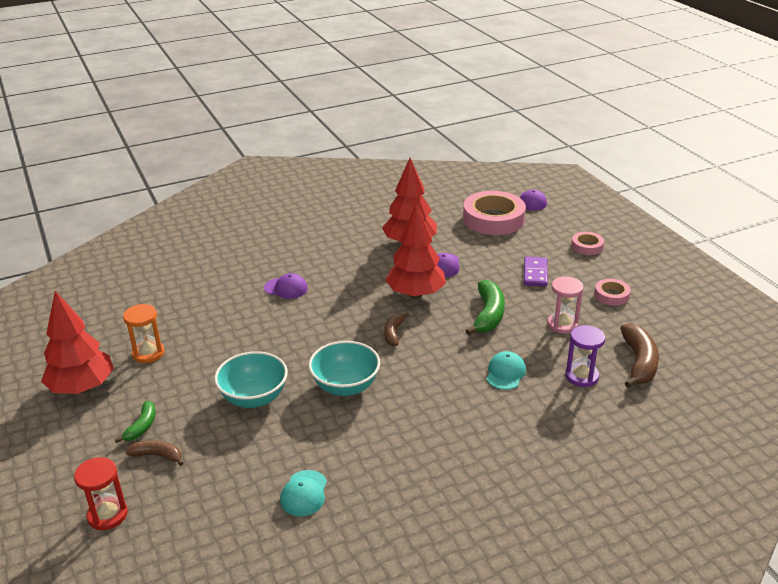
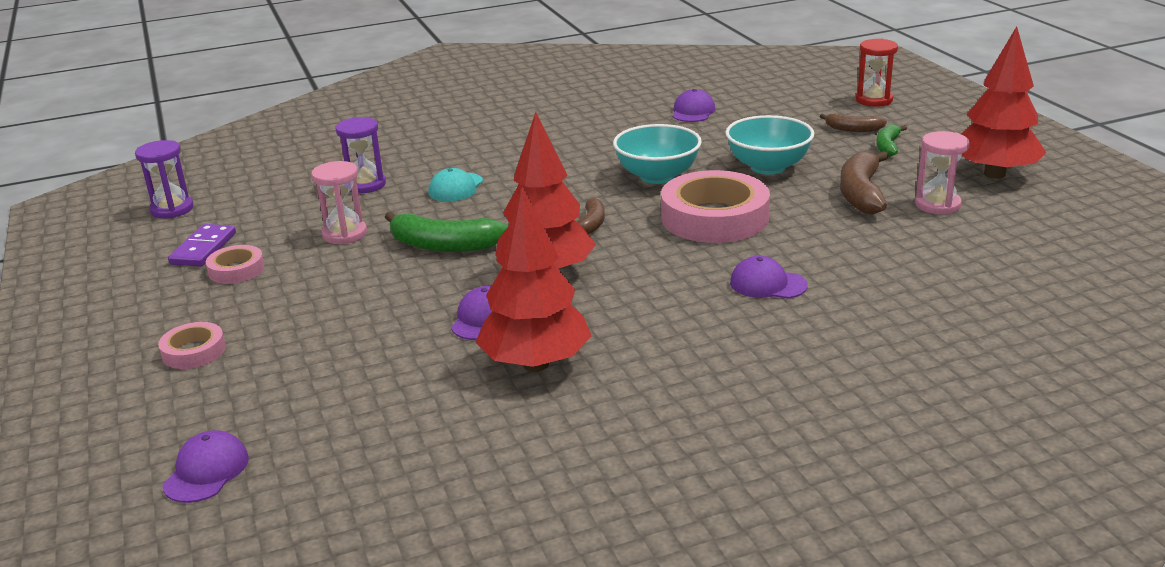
camera: 175 degrees left, 5 degrees down
orange hourglass [123,304,164,363] -> pink hourglass [915,131,970,214]
turquoise cap [280,470,327,516] -> purple cap [672,89,715,122]
pink tape [463,191,526,235] -> pink tape moved to [661,170,770,243]
green banana [465,280,505,335] -> green banana turned 90 degrees counterclockwise [385,211,508,252]
purple domino [524,256,548,287] -> purple domino moved to [168,224,236,267]
brown banana [620,323,659,388] -> brown banana moved to [840,151,889,215]
none -> purple hourglass [135,140,194,219]

